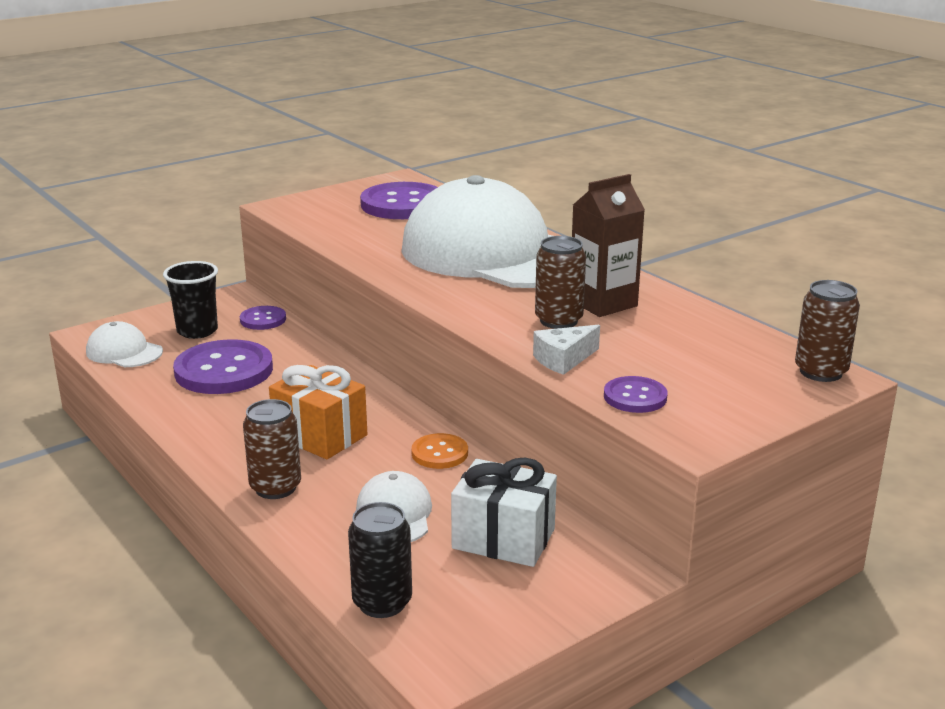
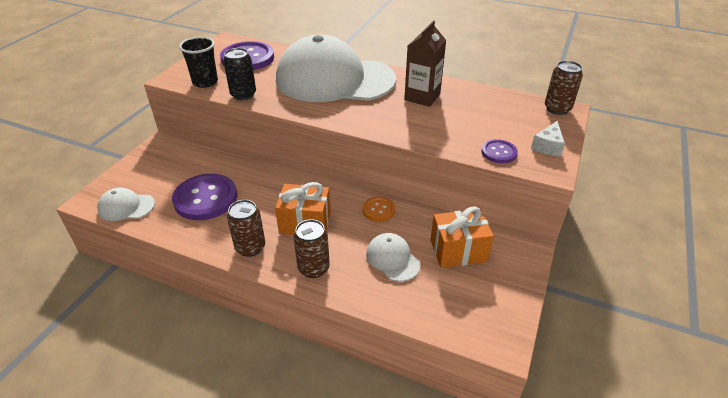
camera: 30 degrees left, 15 degrees up
black cup [163,261,218,339] -> black cup moved to [179,37,218,88]
purple button [240,306,286,330] -> none
black can [348,502,412,618] -> black can moved to [224,48,256,100]
white gift [451,458,557,567] -> orange gift [431,206,494,268]
white cheese [533,325,600,375] -> white cheese moved to [531,121,565,157]
brown can [535,236,586,329] -> brown can moved to [227,200,265,257]

